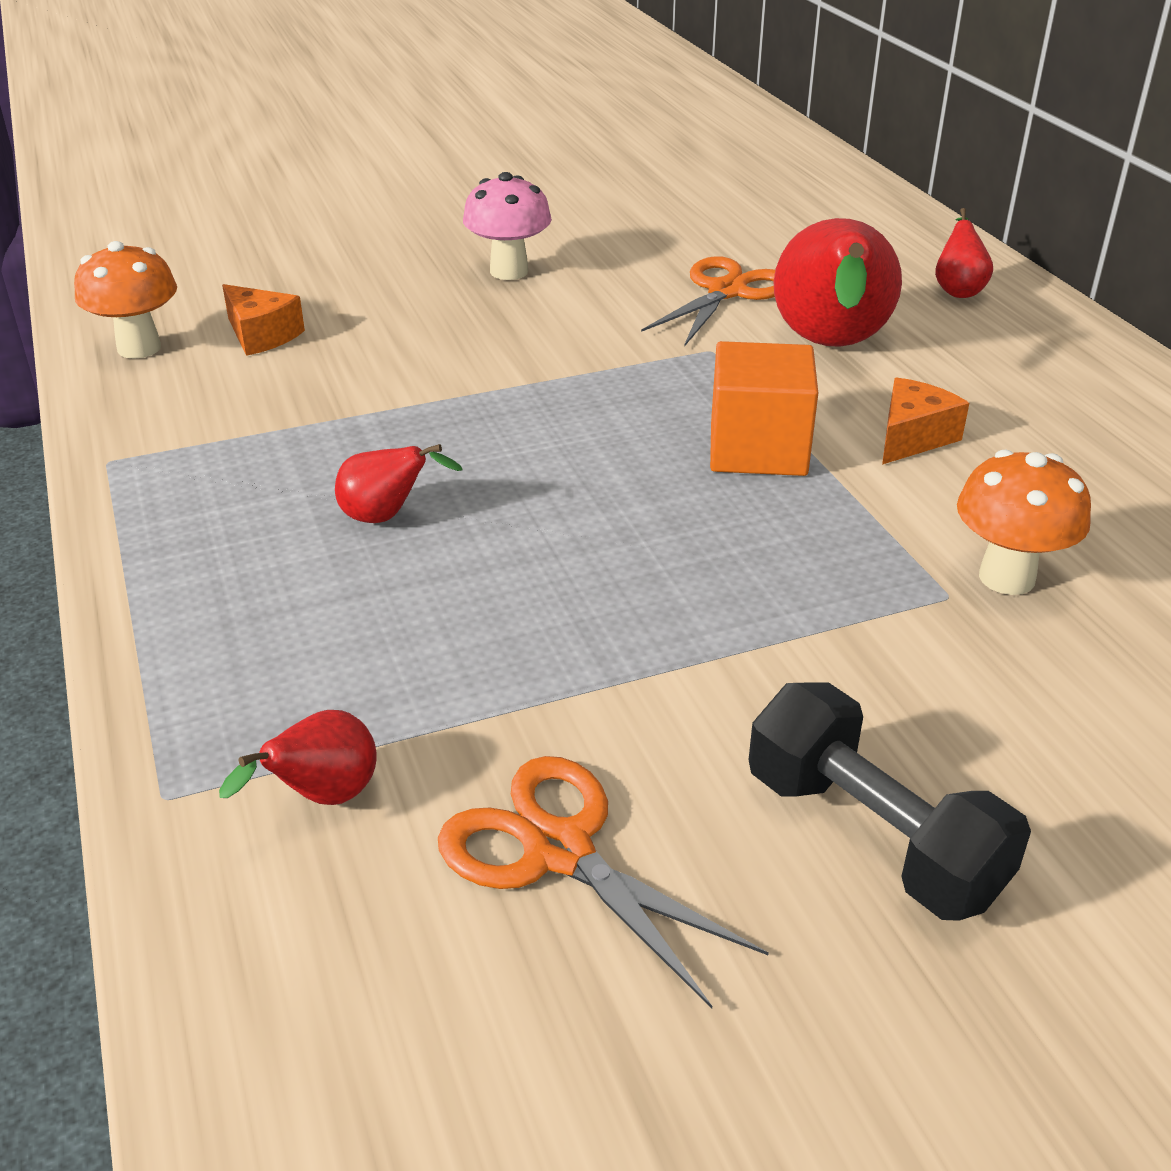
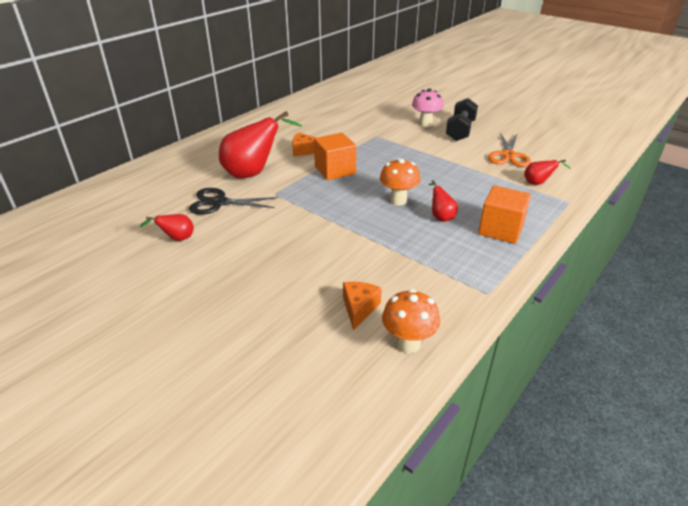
camera: 120 degrees left, 0 degrees up
pink mushroom [463,172,552,280] -> pink mushroom moved to [412,89,444,127]
orange scissors [641,256,775,347] -> black scissors [189,188,278,215]
red pear [935,208,993,298] -> red pear moved to [140,214,194,241]
orange mushroom [957,450,1091,595] -> orange mushroom moved to [380,158,421,206]
none -> orange cube [478,185,531,244]

